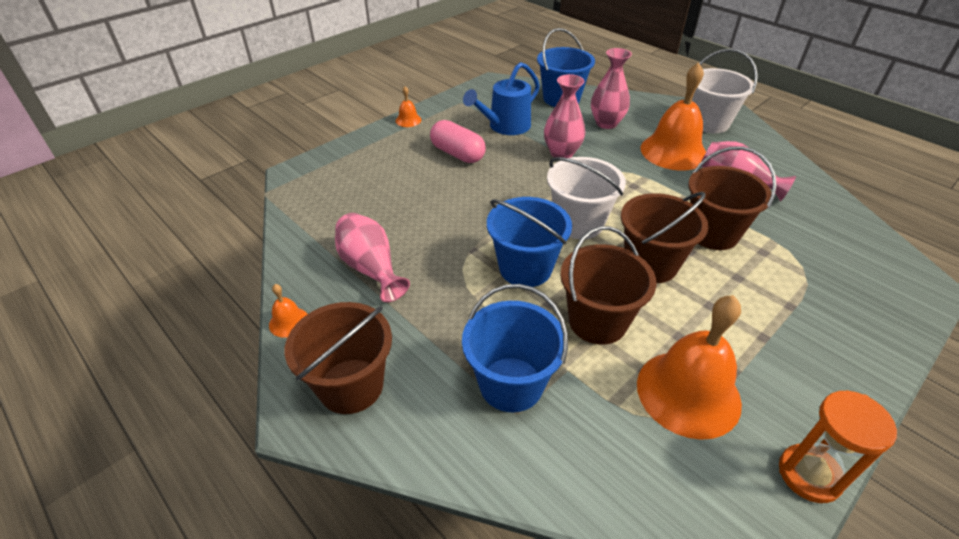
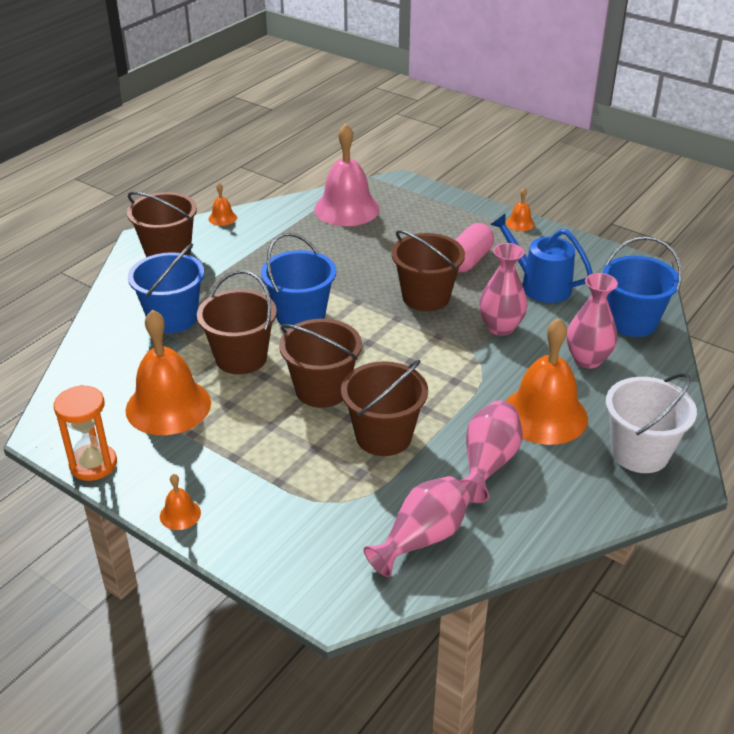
camera: 80 degrees right, 5 degrees down
pink vase [335,213,410,302] -> pink vase moved to [364,476,470,577]
white bucket [547,157,626,239] -> none
none -> orange bell [160,474,201,530]
none -> pink bell [314,123,380,226]
none -> brown bucket [391,230,465,311]

